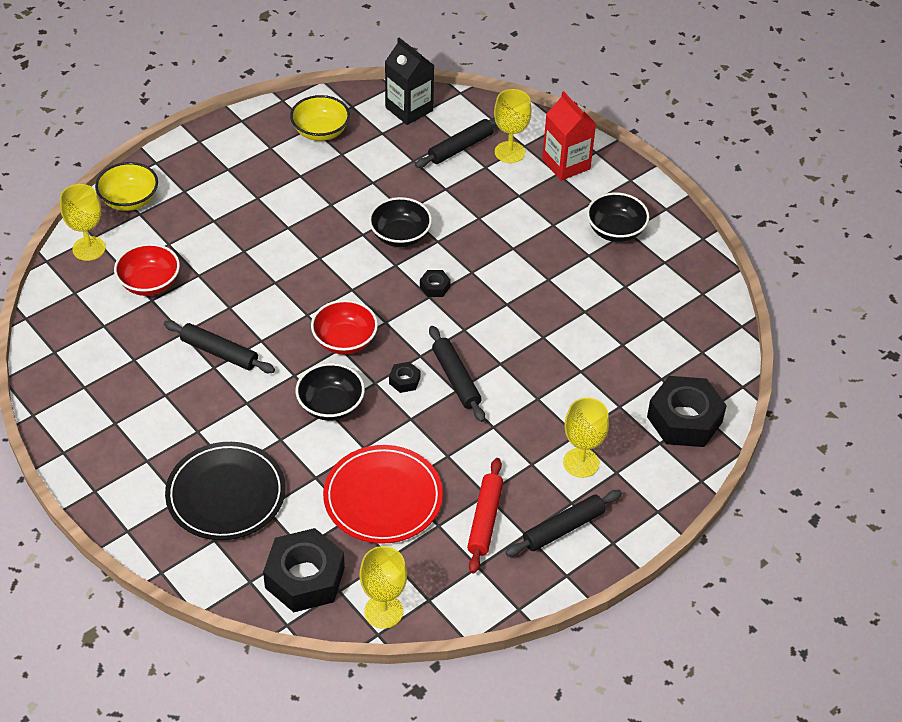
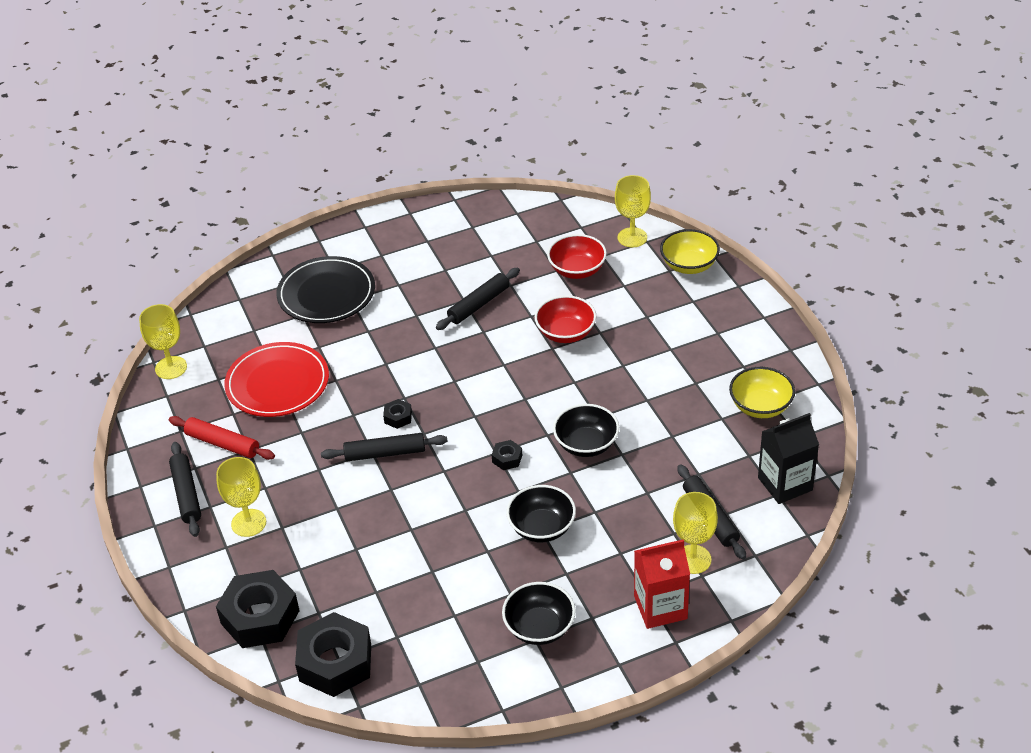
camera: 110 degrees right, 5 degrees down
black nut [263,528,345,612] -> black nut moved to [295,612,371,697]
black bowl [296,363,365,421] -> black bowl moved to [506,485,576,542]
red bowl [311,300,378,355] -> red bowl moved to [535,295,596,343]

